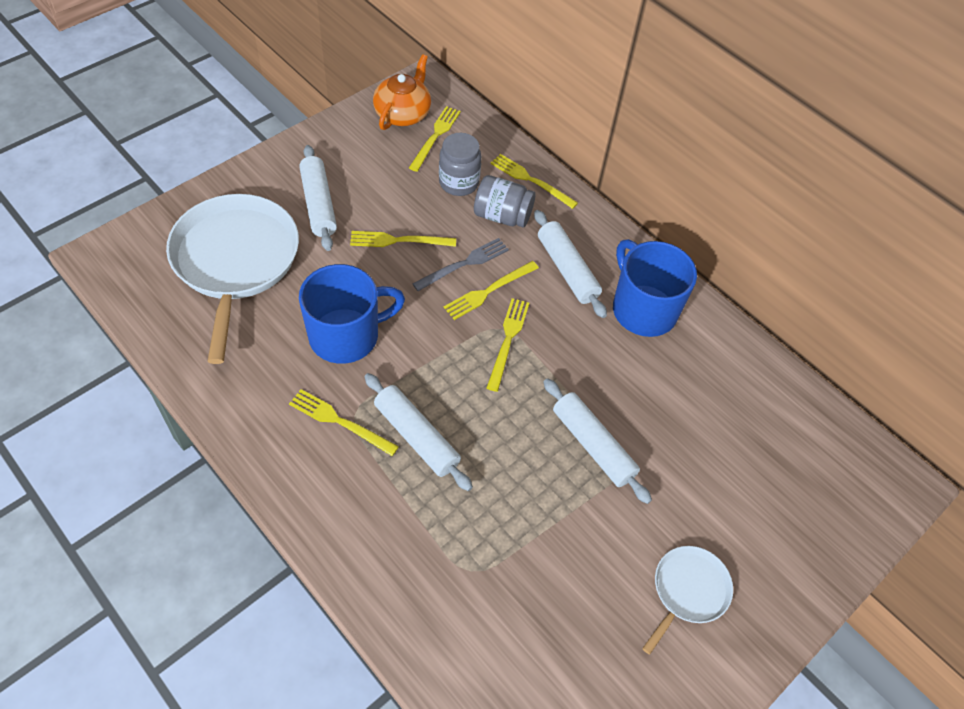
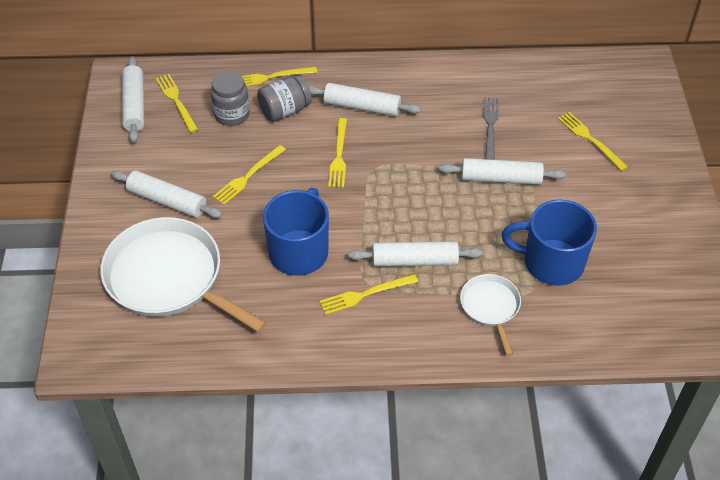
camera: 45 degrees left, 5 degrees down
orange teapot [373,54,431,130] -> white rolling pin [122,56,145,143]
grey fork [413,238,509,291] -> grey fork moved to [483,97,499,160]
yellow fork [487,298,529,392] -> yellow fork moved to [558,112,628,171]
blue mug [613,239,697,337] -> blue mug moved to [501,200,597,286]
white pan [642,546,733,655] -> white pan moved to [460,274,521,356]

